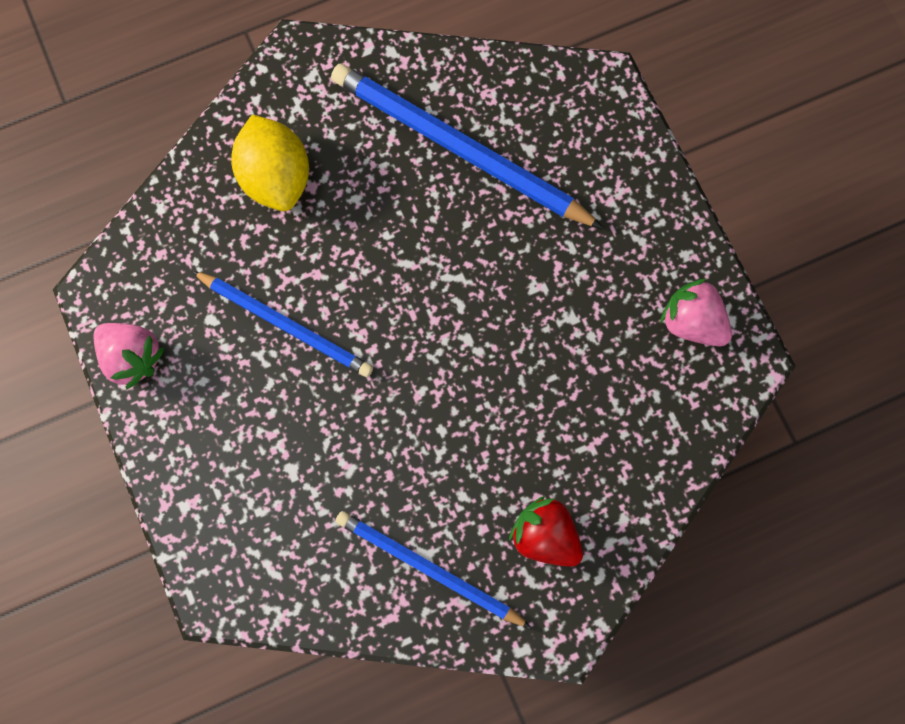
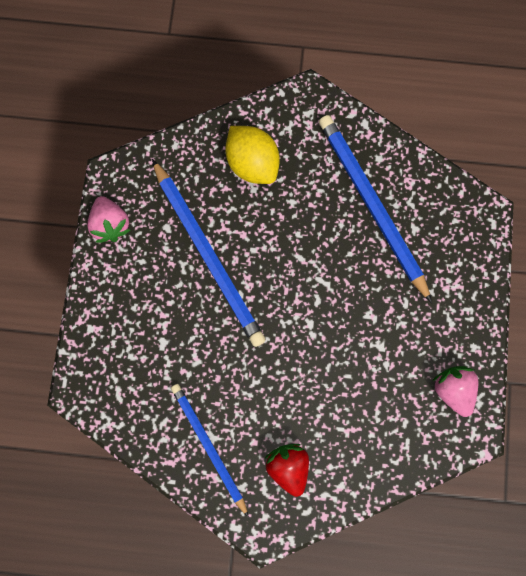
camera: 30 degrees right, 0 degrees up
blue pencil [192,271,373,377] -> blue pencil [152,159,266,347], size x1.56
yellow lemon [231,115,309,211] -> yellow lemon turned 45 degrees counterclockwise [225,126,280,184]

